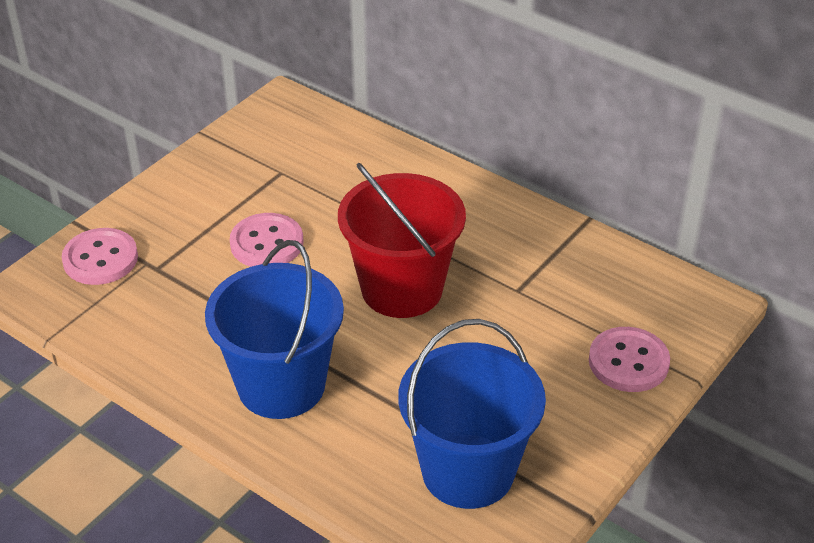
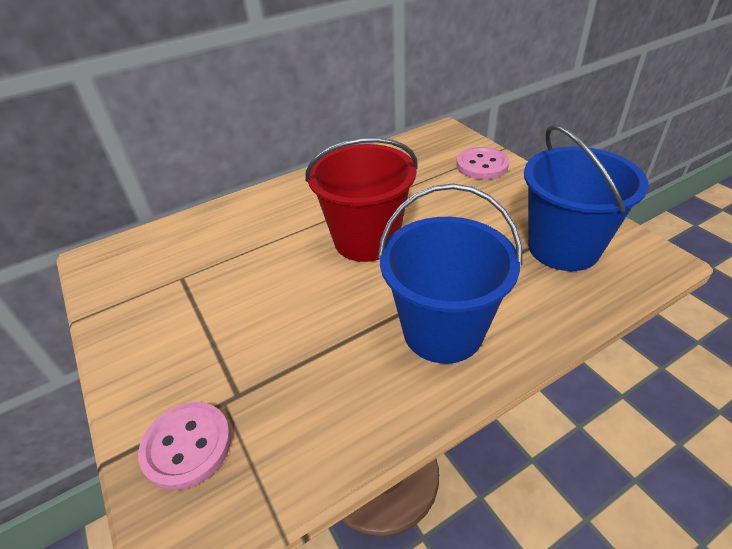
camera: 65 degrees left, 0 degrees up
pink button [230,213,303,267] -> none

